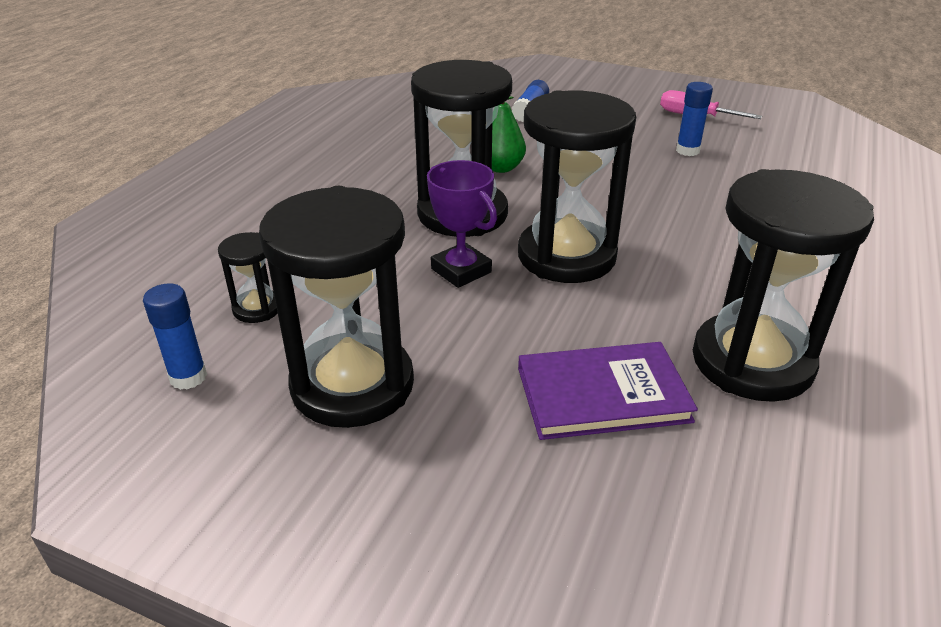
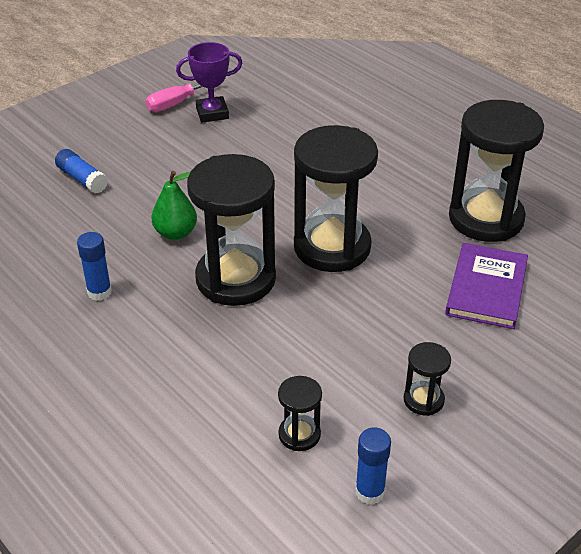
camera: 65 degrees left, 5 degrees up
black hourglass [259,186,414,428] -> black hourglass [404,342,451,416], size x0.45
purple trophy [427,160,497,288] -> purple trophy moved to [176,42,243,123]
blue glue stick [676,82,713,156] -> blue glue stick moved to [77,232,112,301]

